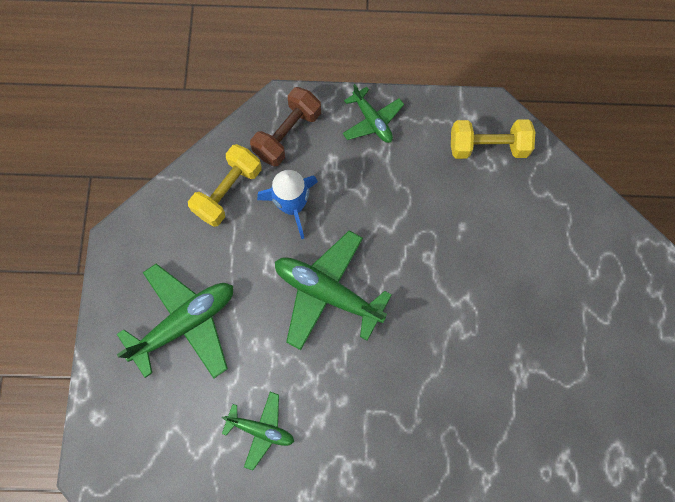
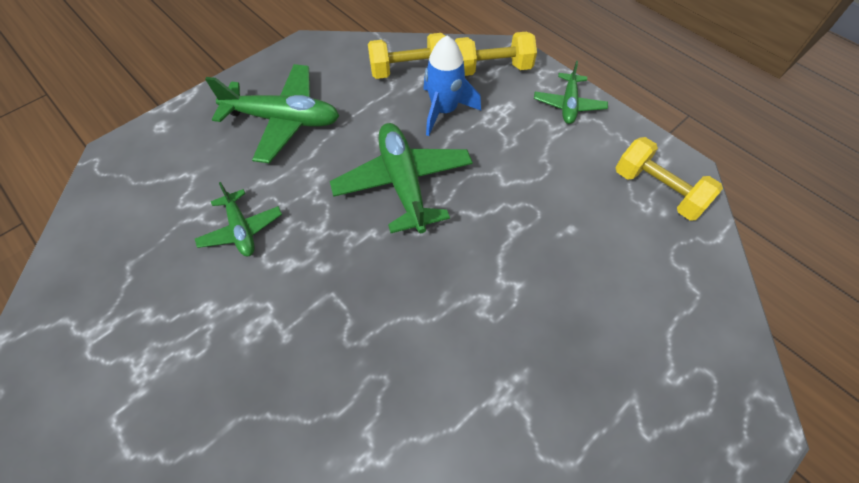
camera: 45 degrees right, 15 degrees down
brown dumbbell [250,87,321,166] -> yellow dumbbell [455,32,537,76]

